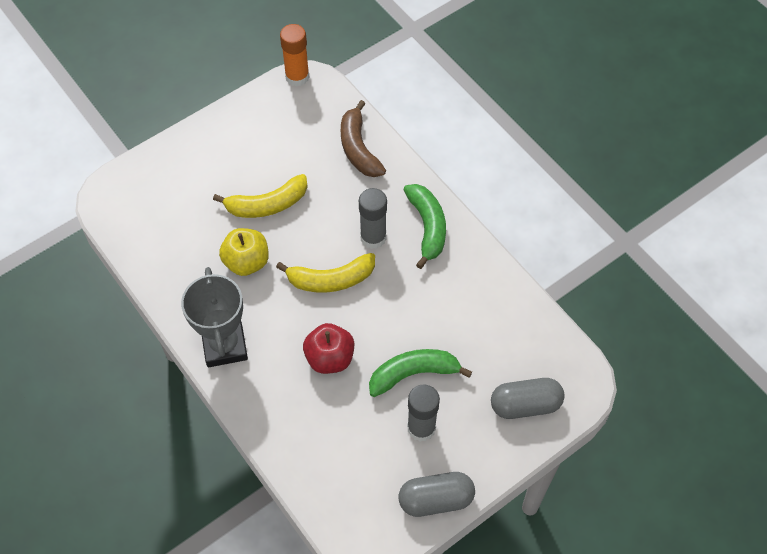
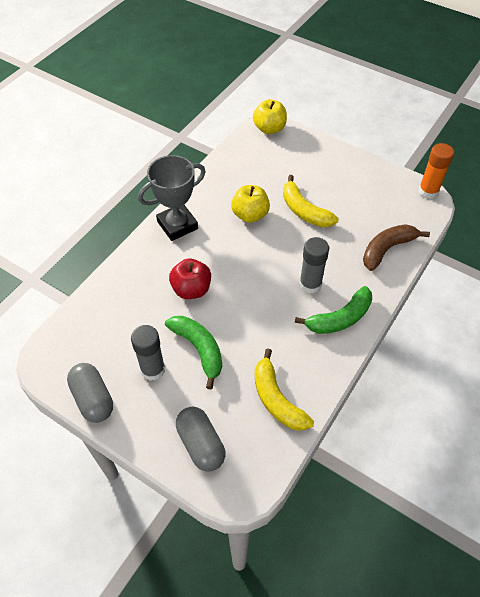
camera: 70 degrees right, 5 degrees down
yellow banana [276,253,375,293] -> yellow banana moved to [255,348,314,431]
none -> yellow apple [253,99,287,134]

